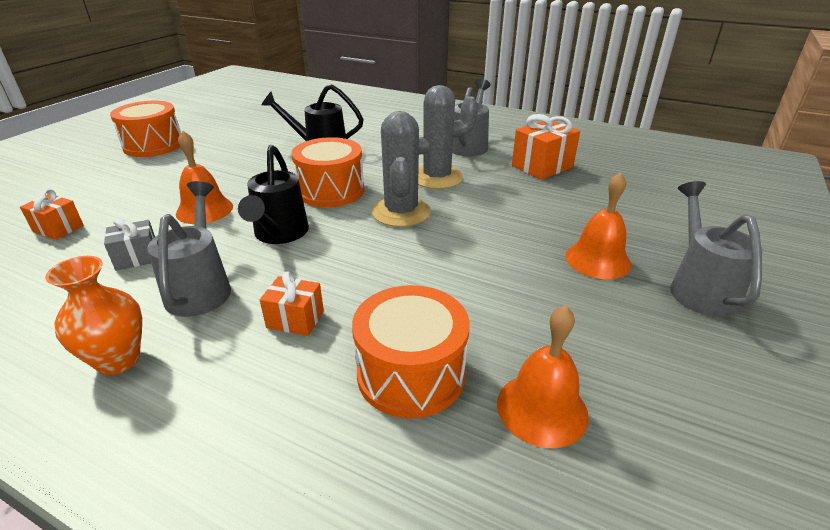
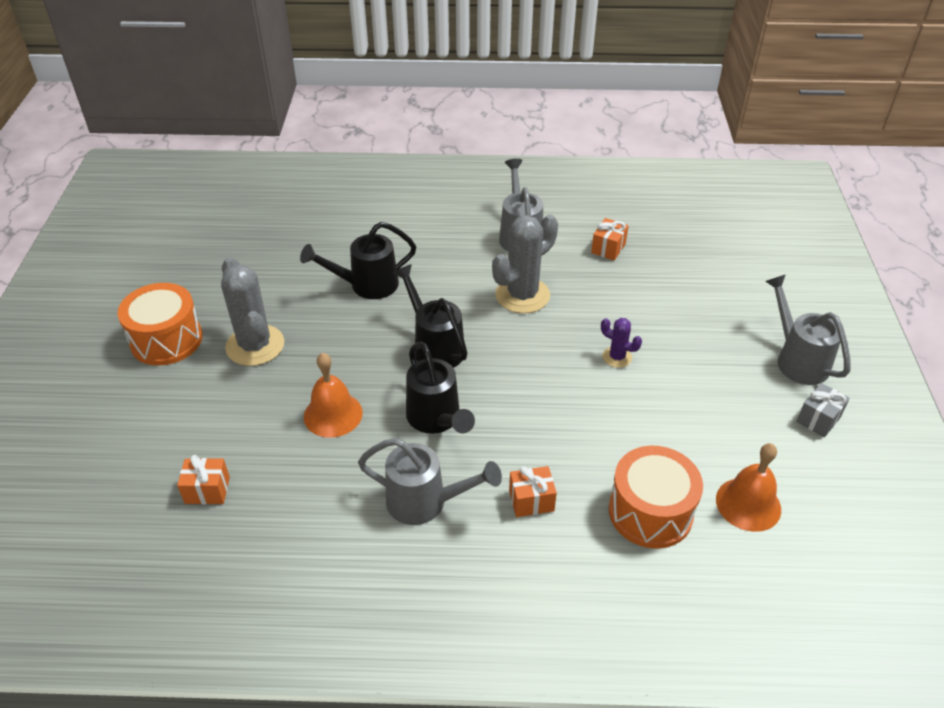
camera: 25 degrees left, 10 degrees up
orange vase [45,256,142,375] -> none
grey gift [104,218,155,271] -> grey gift moved to [796,383,850,437]
grey watering can [148,181,231,317] -> grey watering can turned 135 degrees clockwise [358,438,502,525]
orange drum [291,137,364,207] -> black watering can [393,264,467,368]
grey cactus [372,111,431,227] -> grey cactus moved to [221,257,284,366]
orange gift [512,114,580,180] -> orange gift [591,218,629,261], size x0.61
orange bell [565,172,631,279] -> none
none -> purple cactus [601,318,642,368]

